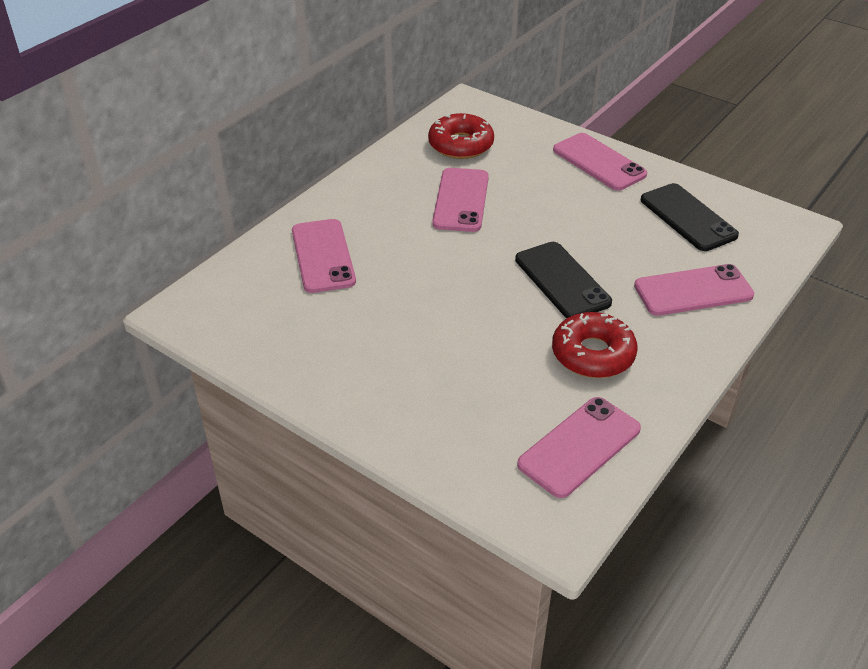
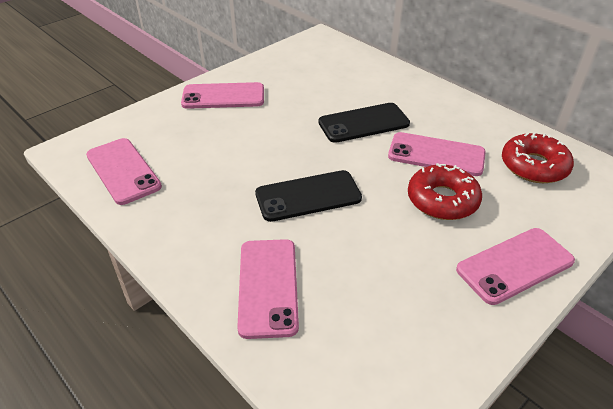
camera: 100 degrees right, 0 degrees up
pink phone [292,219,356,293] -> pink phone moved to [181,82,264,109]
red donut [552,312,638,378] -> red donut moved to [408,163,482,220]
black phone [641,183,739,251] -> black phone moved to [318,103,410,143]

